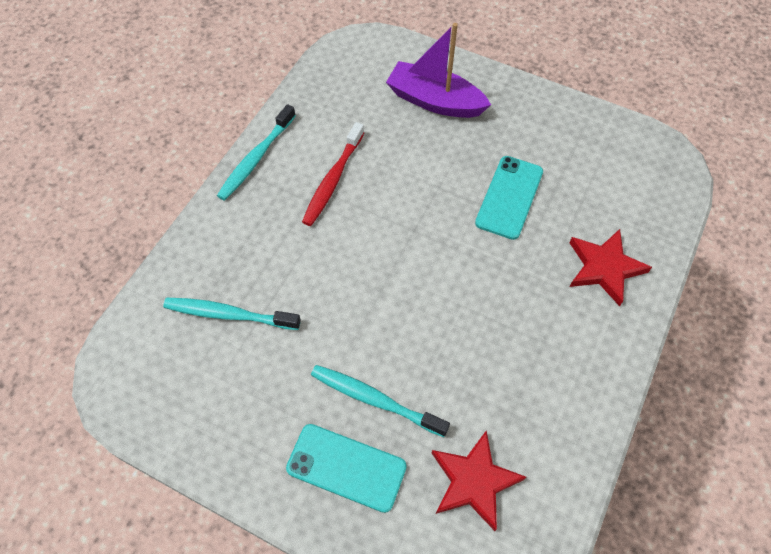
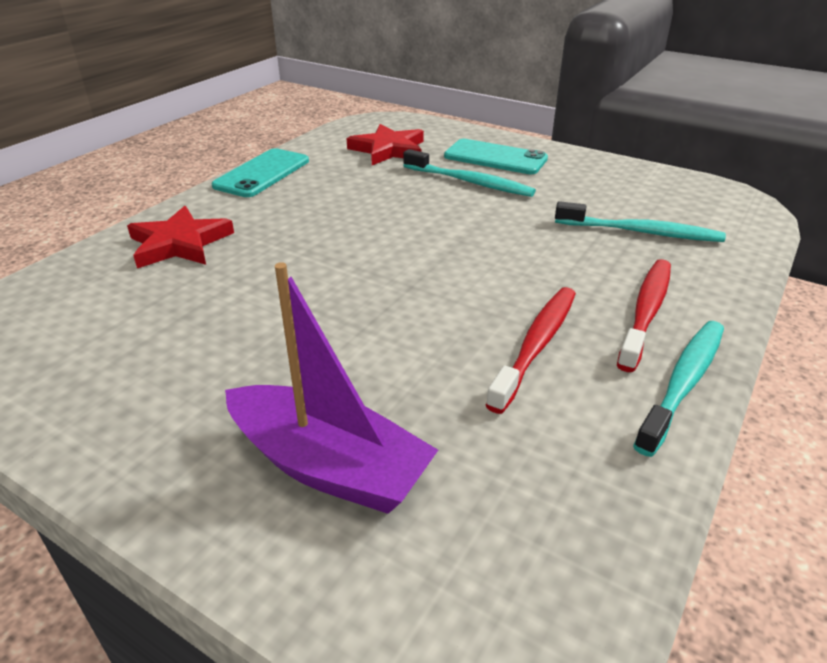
camera: 175 degrees left, 25 degrees down
turquoise phone [475,156,543,240] -> turquoise phone moved to [212,148,309,197]
none -> red toothbrush [617,259,671,372]

